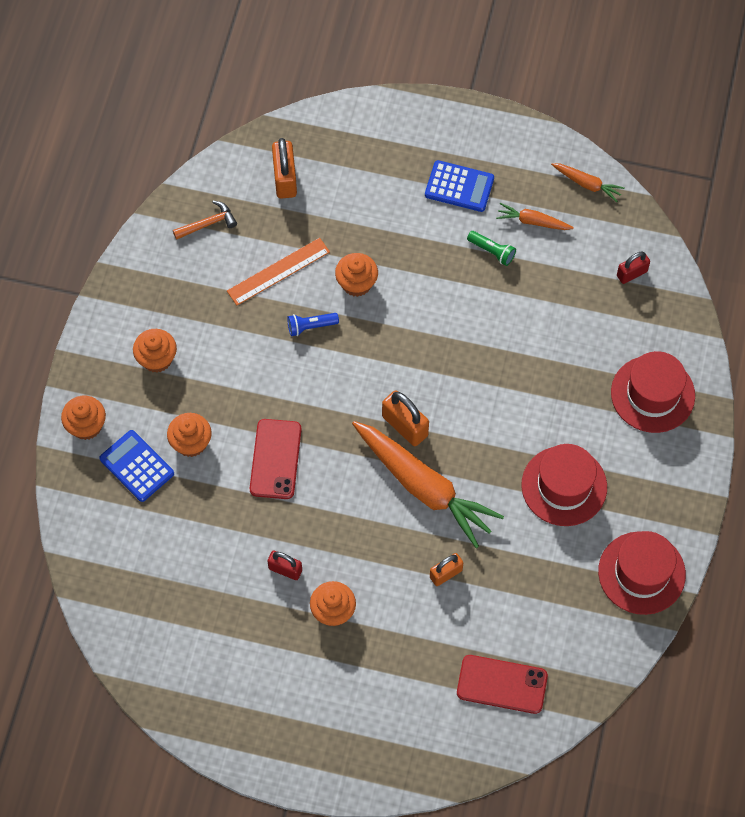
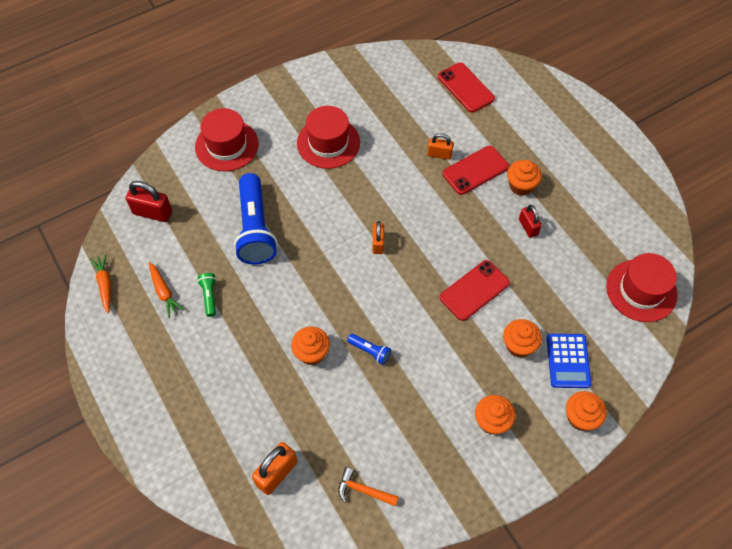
camera: 135 degrees left, 5 degrees down
orange ruler [227,238,330,305] -> none
orange carrot [352,421,504,548] -> none
orange padlock [382,390,429,446] -> orange padlock [373,221,384,254], size x0.65
blue calculator [425,160,494,212] -> none
red hat [598,531,686,615] -> red hat moved to [606,253,678,322]
red padlock [617,251,650,284] -> red padlock [126,181,172,222], size x1.55
none -> blue flashlight [234,173,277,265]
none -> red phone [442,146,509,195]

